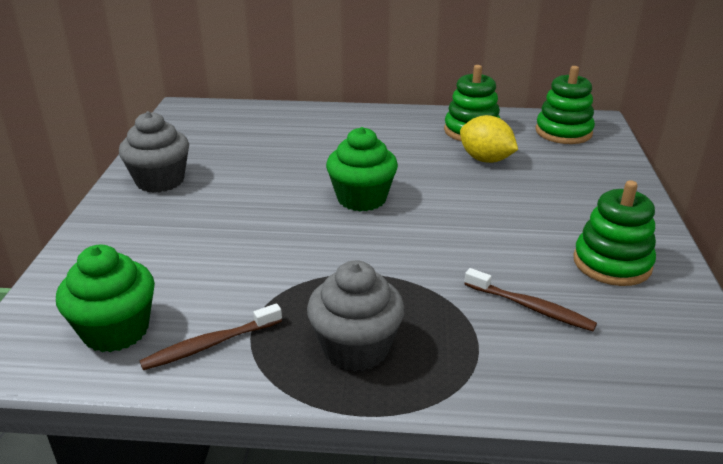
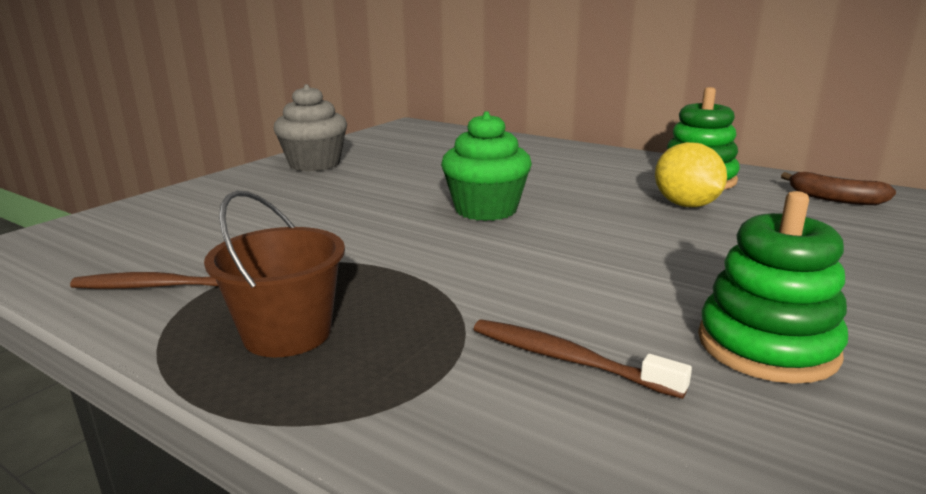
camera: 30 degrees right, 10 degrees down
green cupcake [56,245,155,352] -> none
grey cupcake [307,260,405,372] -> brown bucket [204,191,345,358]
brown toothbrush [464,268,597,331] -> brown toothbrush turned 150 degrees clockwise [474,319,692,399]
green stacking toy [535,66,595,144] -> brown banana [781,172,896,205]

